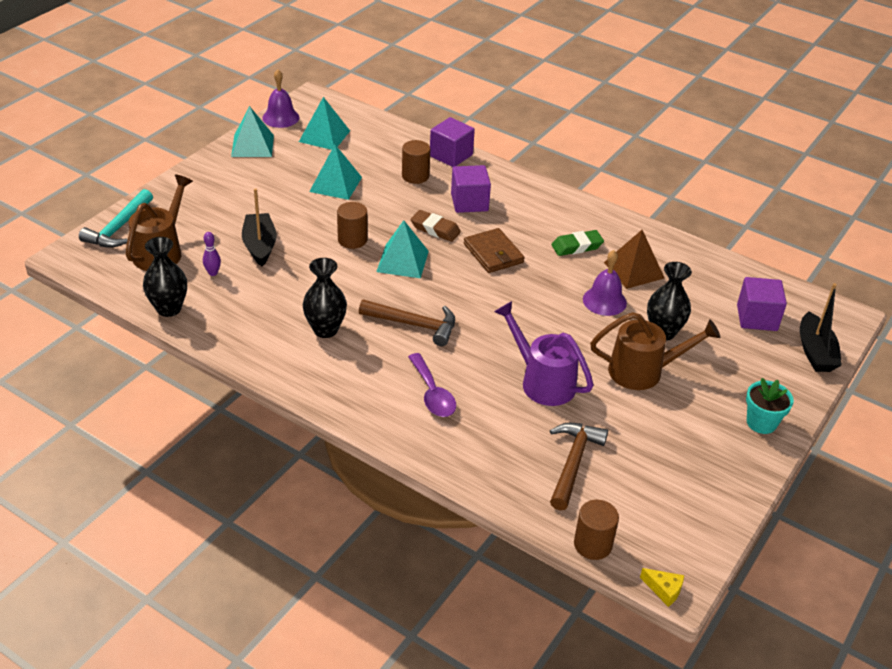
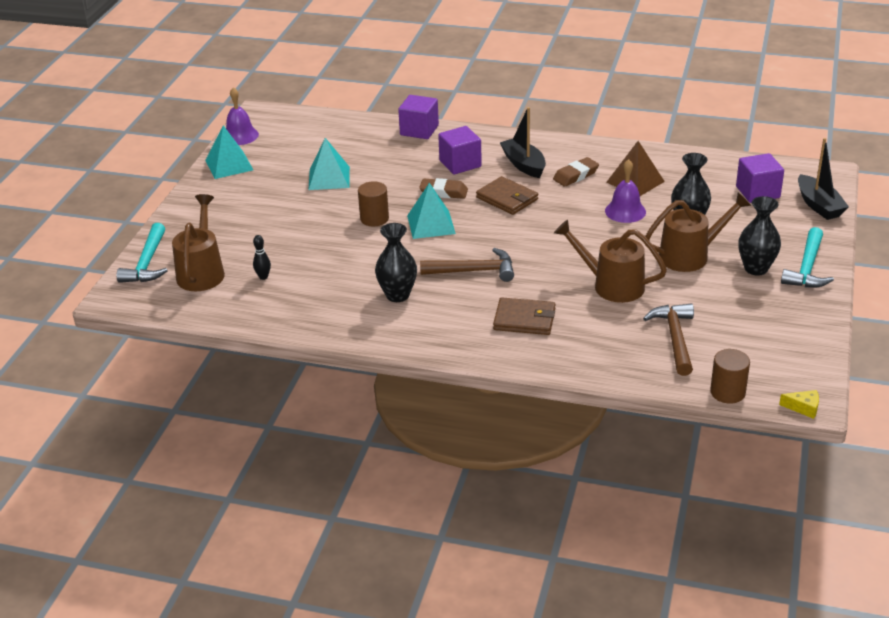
camera: 15 degrees left, 5 degrees down
black vase [143,237,187,317] -> black vase moved to [739,196,781,276]
purple bowling pin [203,232,221,276] -> black bowling pin [253,235,271,280]
black boat [242,188,277,266] -> black boat moved to [500,107,546,178]
turquoise pyramid [299,97,350,150] -> none
brown cylinder [402,140,430,184] -> none
purple spoon [408,353,456,417] -> brown wallet [493,297,556,335]
purple watering can [494,301,594,406] -> brown watering can [554,220,667,303]
green eraser [551,230,604,256] -> brown eraser [553,157,599,187]
turquoise flower pot [746,378,794,434] -> turquoise hammer [781,227,834,288]

